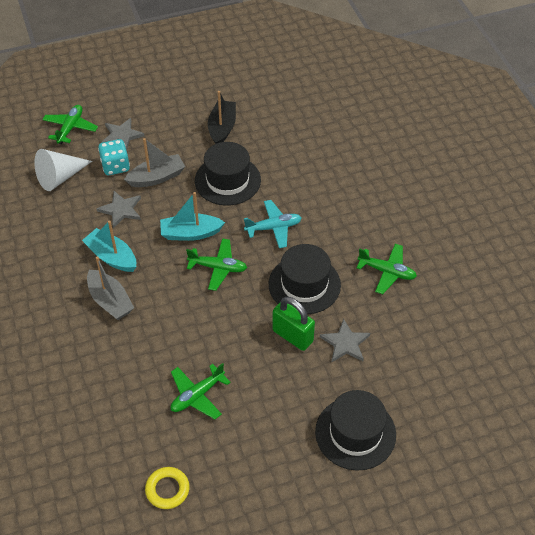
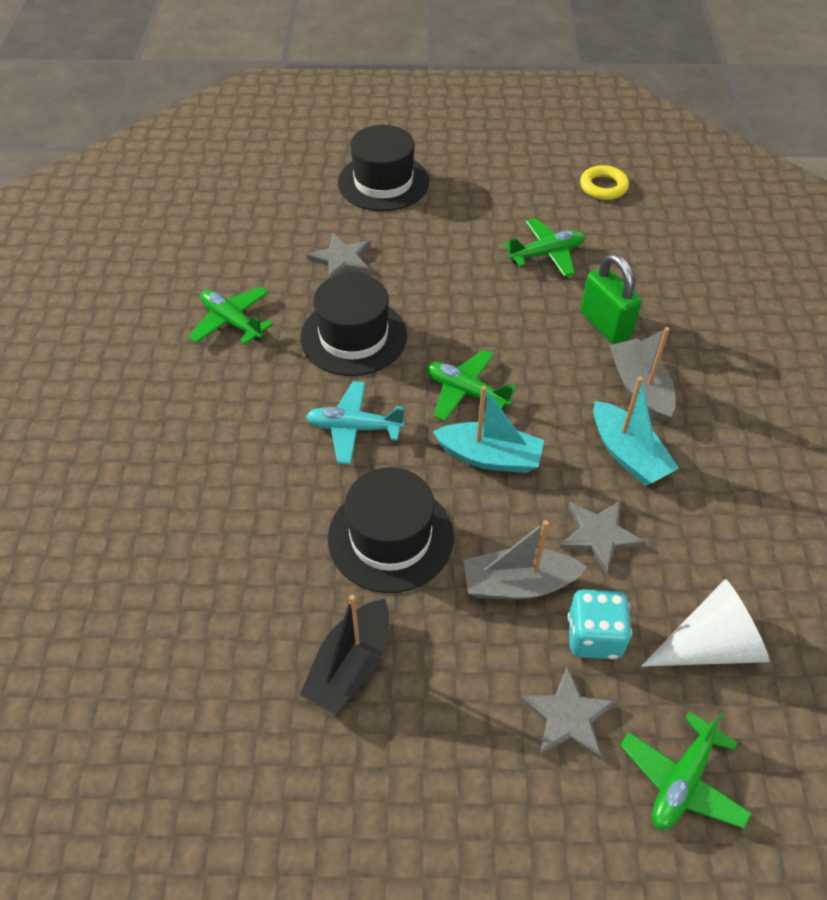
camera: 160 degrees left, 0 degrees up
green padlock [273,297,315,351] -> green padlock moved to [580,253,642,344]

